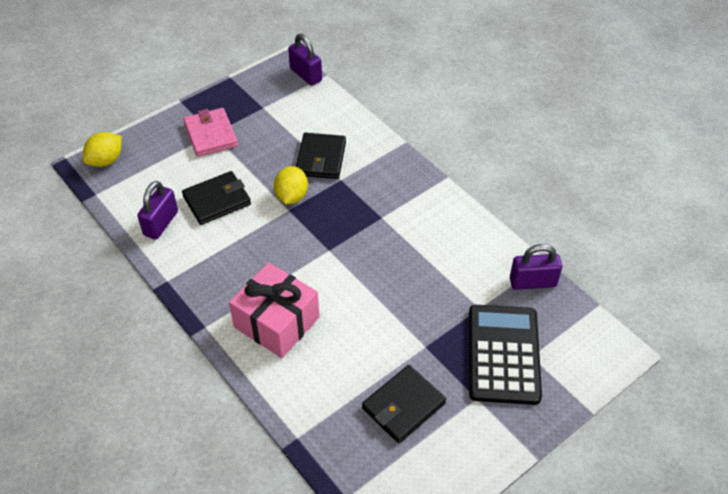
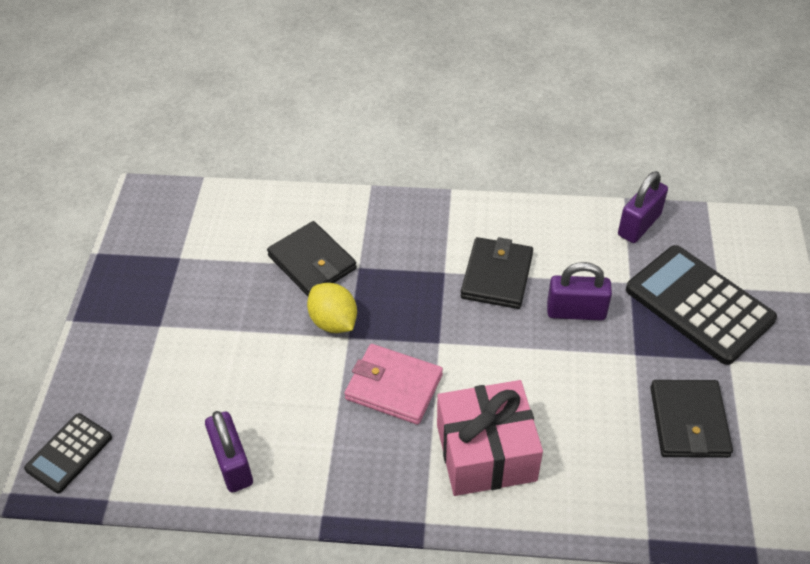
camera: 45 degrees left, 0 degrees up
yellow lemon [83,132,122,167] -> black calculator [24,413,112,493]
black wallet [182,171,251,225] -> black wallet moved to [461,237,533,309]
pink wallet [183,108,238,157] -> pink wallet moved to [344,344,443,425]
purple padlock [288,34,322,86] -> purple padlock moved to [547,262,612,321]

